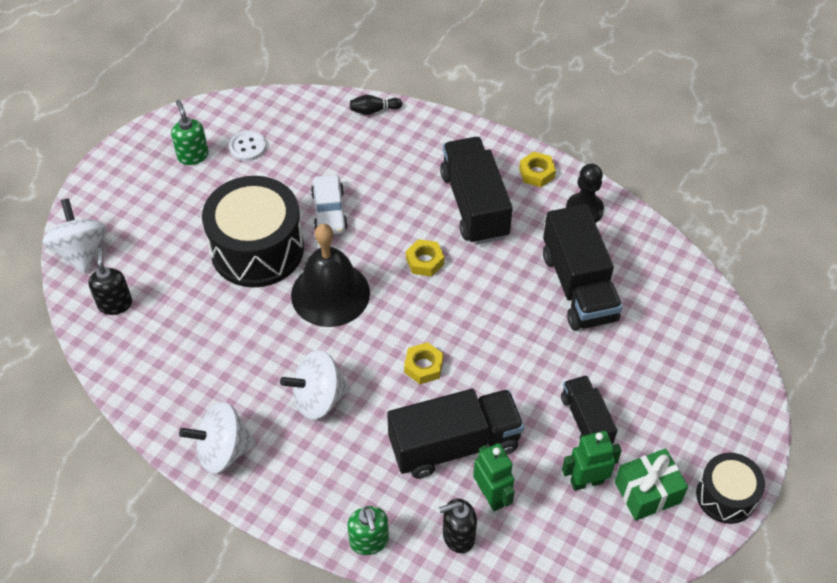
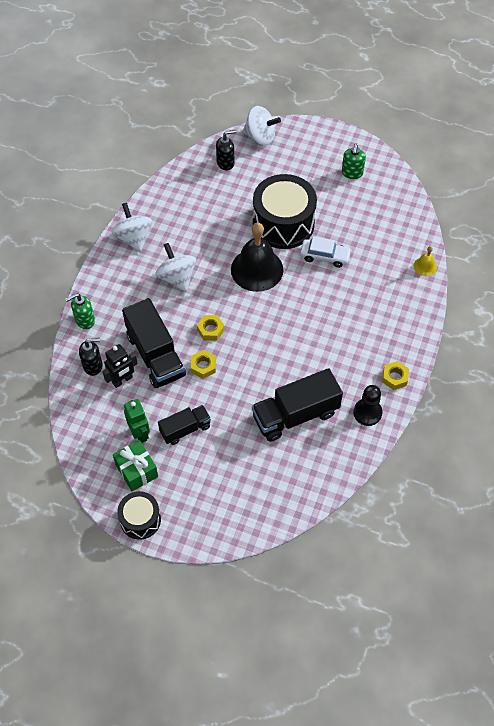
camera: 80 degrees right, 5 degrees up
white spinning top [42,198,106,273] -> white spinning top turned 45 degrees clockwise [242,106,281,146]
green soap dispenser [171,100,209,165] -> green soap dispenser turned 135 degrees clockwise [342,143,366,179]
white button [229,130,266,161] -> none
white car [311,175,348,234] -> white car turned 150 degrees counterclockwise [300,236,352,268]
black bowling pin [350,95,402,115] -> yellow bell [414,246,437,276]
yellow nut [406,239,444,277] -> yellow nut moved to [191,350,216,379]
black soap dispenser [439,498,477,553] -> black soap dispenser turned 105 degrees clockwise [79,338,103,376]
black truck [440,137,513,245] -> none
green robot [473,443,515,511] -> black robot [102,344,138,388]

